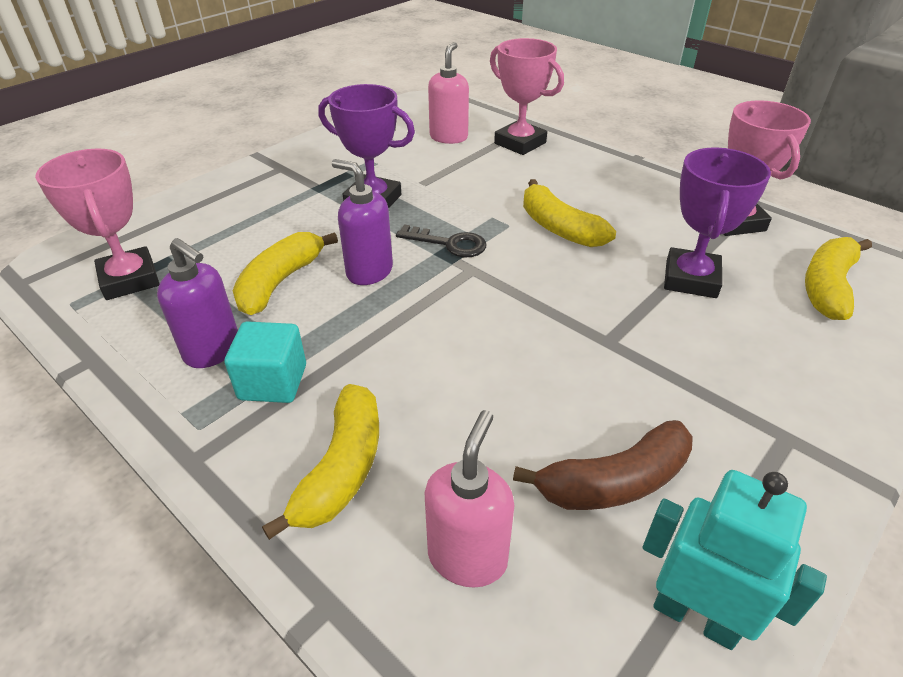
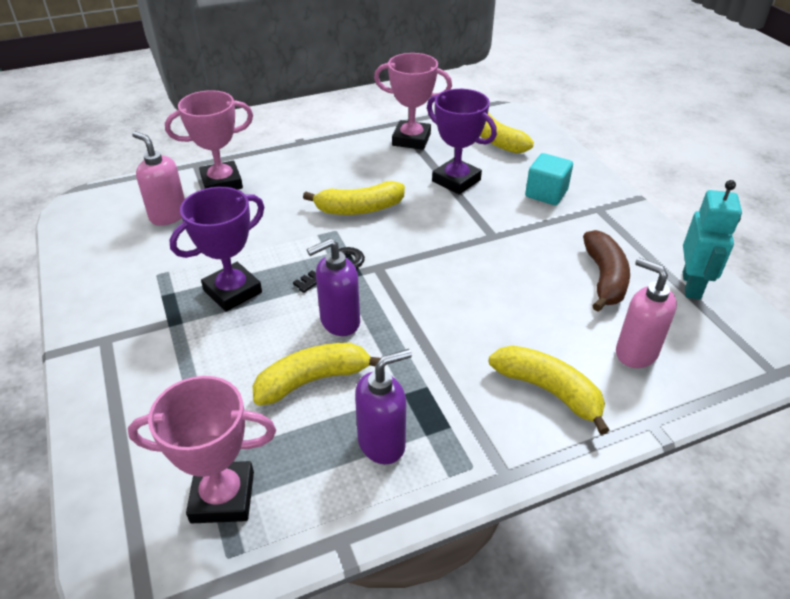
camera: 65 degrees left, 0 degrees up
turquoise cube [224,321,306,403] -> turquoise cube moved to [525,153,573,205]
yellow banana [233,232,338,315] -> yellow banana turned 105 degrees clockwise [253,343,380,405]
turquoise robot [643,470,827,650] -> turquoise robot turned 135 degrees clockwise [683,180,742,299]

